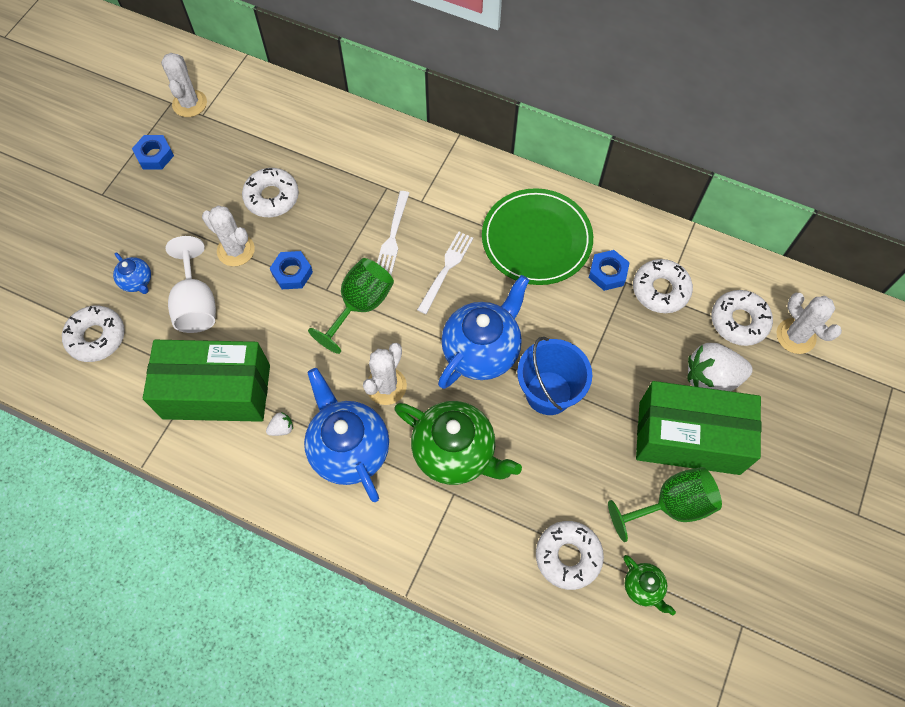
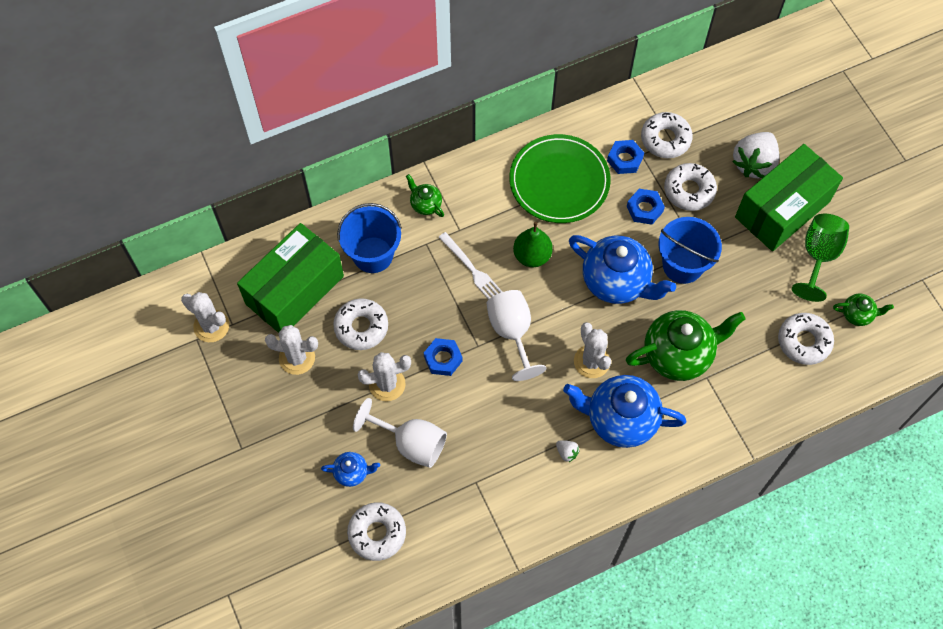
camera: 50 degrees left, 0 degrees up
blue nut [132,135,174,170] -> blue nut moved to [627,189,665,225]
green box [143,340,270,422] -> green box moved to [237,223,344,333]
white strawberry [266,412,293,436] -> white strawberry turned 120 degrees clockwise [556,440,580,462]
green goblet [308,258,394,354] -> white goblet [487,290,546,381]
white fork [417,231,474,314] -> green pear [513,222,553,267]
blue teapot [438,275,529,389] -> blue teapot turned 135 degrees clockwise [569,235,676,304]
white donut [711,290,773,346] -> white donut moved to [664,163,717,211]
white cactus [777,293,842,354] -> white cactus moved to [265,325,318,375]
none -> blue bucket [337,203,402,273]
none -> green teapot [406,174,444,217]

